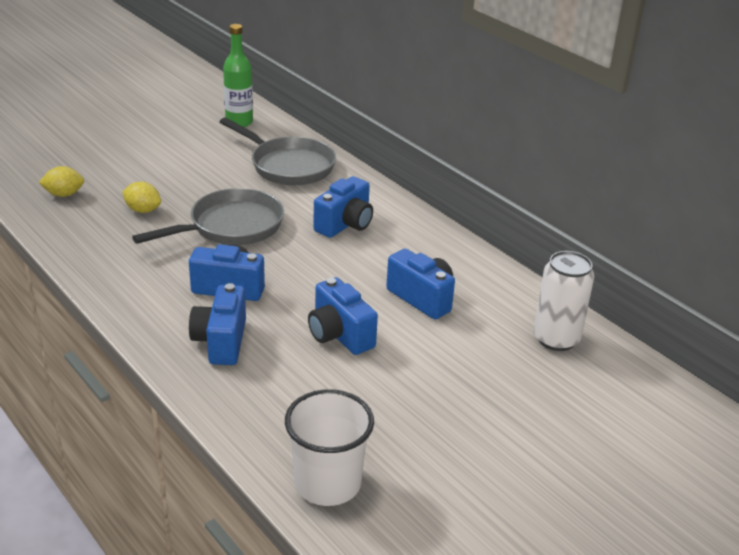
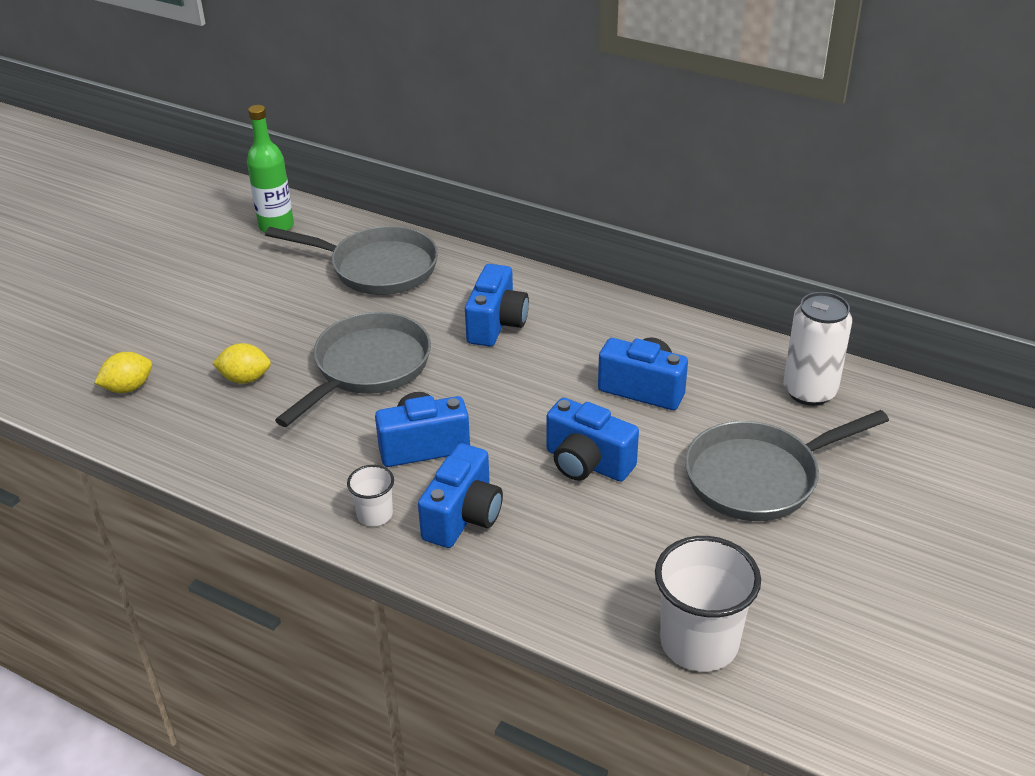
camera: 20 degrees left, 5 degrees up
blue camera [189,283,246,365] -> blue camera turned 135 degrees counterclockwise [418,443,503,548]
none -> white cup [347,465,394,526]
none -> grey pan [685,410,889,521]

